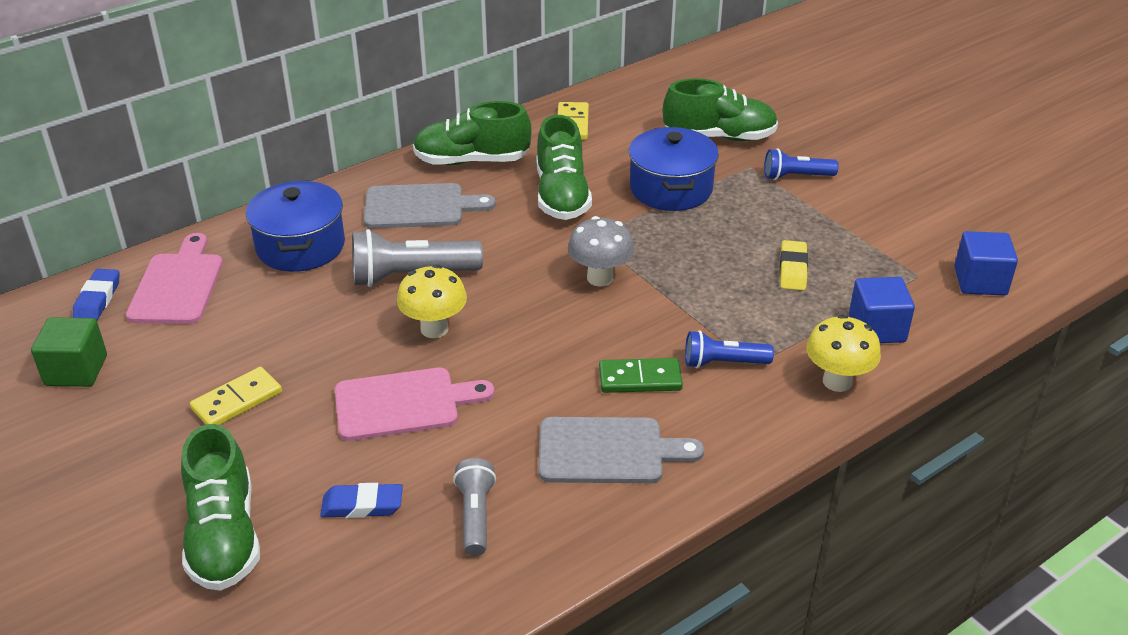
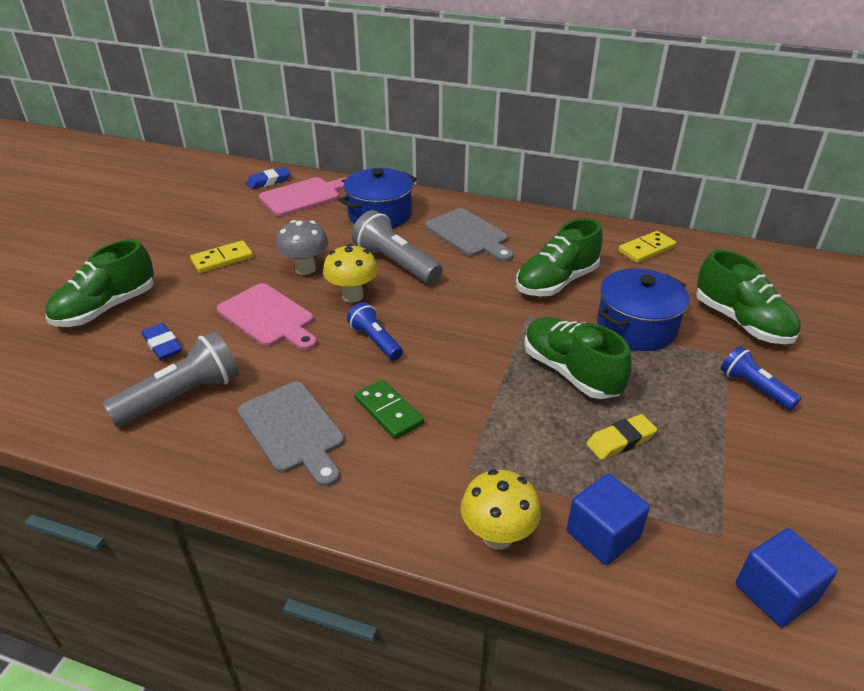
camera: 55 degrees right, 0 degrees up
green cube [31,317,107,387] -> none
yellow domino [190,367,282,425] -> yellow domino turned 45 degrees counterclockwise [190,240,253,273]
green shoe [413,101,532,165] -> green shoe moved to [524,317,632,399]
grey flashlight [453,458,496,556] -> grey flashlight [102,331,239,427], size x1.63
grey mushroom [568,216,634,287] -> grey mushroom moved to [276,220,328,275]
blue flashlight [685,330,774,368] -> blue flashlight moved to [347,302,403,360]

